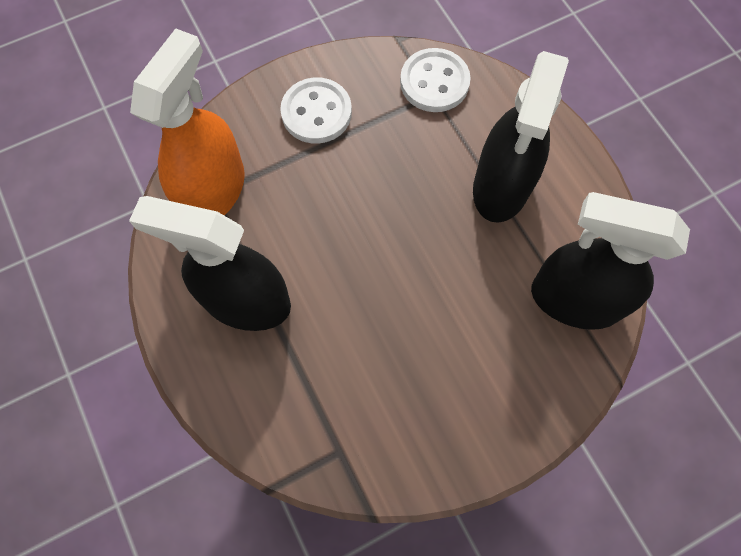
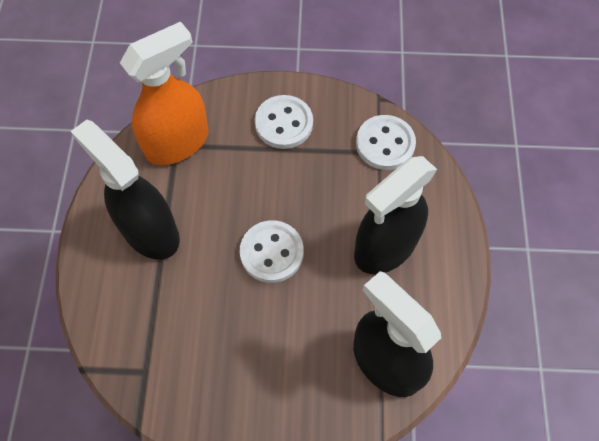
camera: 30 degrees right, 5 degrees down
none -> white button [240,220,304,283]

